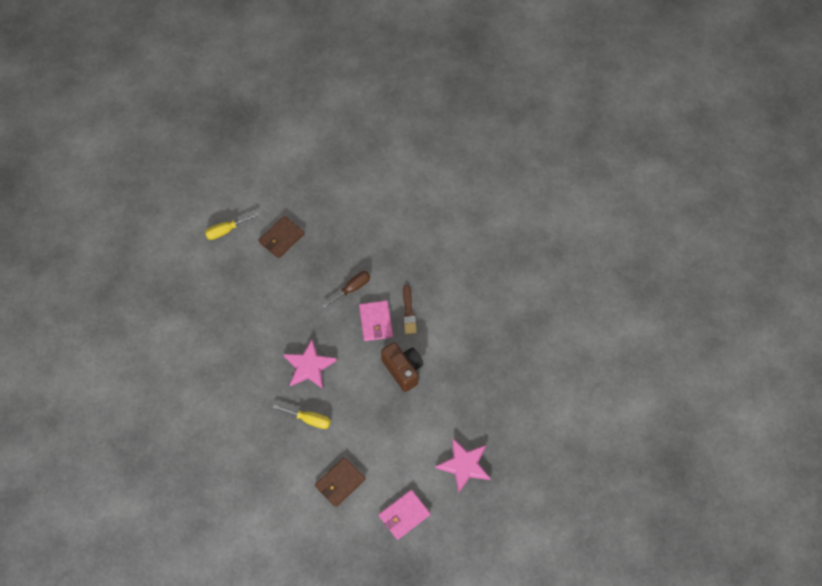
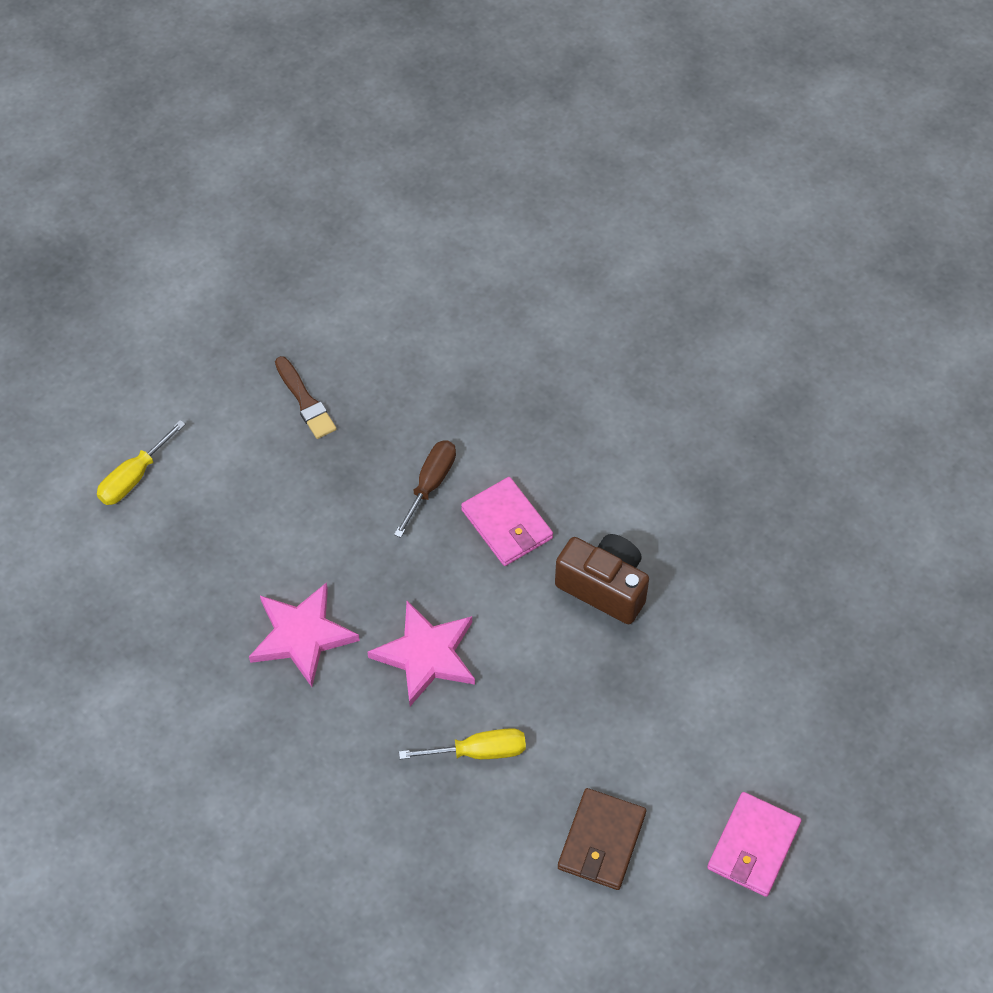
camera: 25 degrees left, 5 degrees down
brown wallet [258,216,305,258] -> none
brown brush [403,285,417,334] -> brown brush moved to [275,356,337,439]
pink star [436,438,490,493] -> pink star moved to [249,582,360,687]

